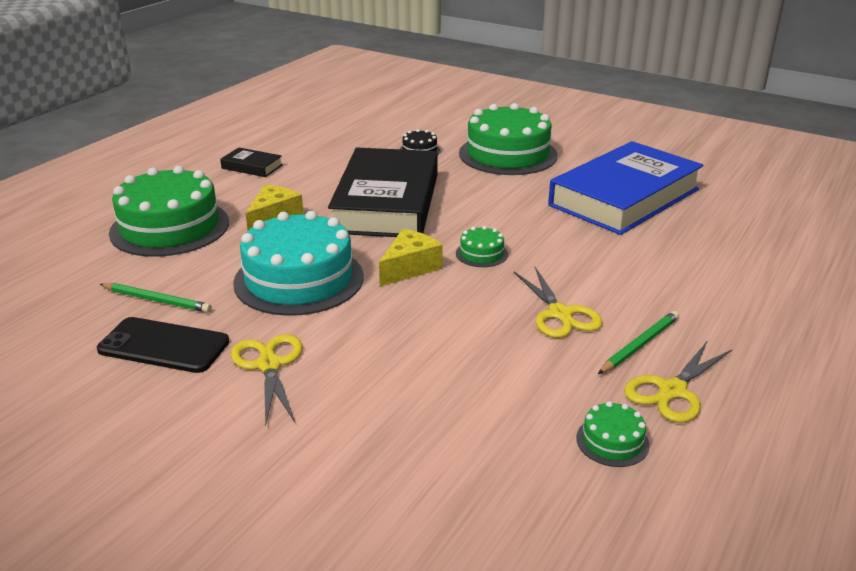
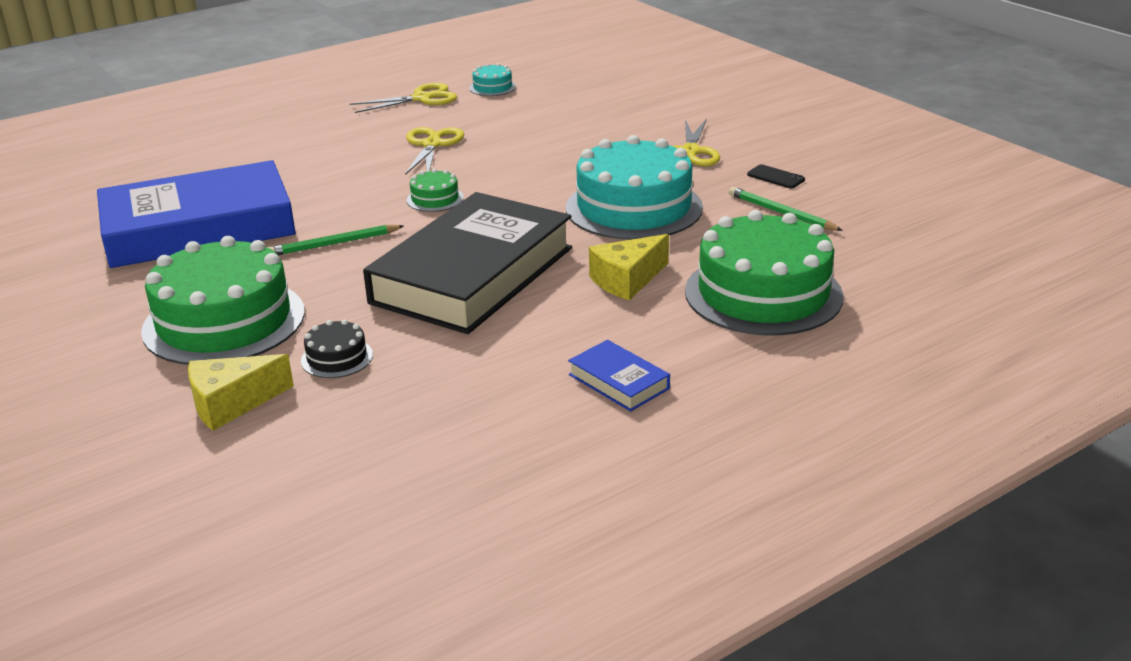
camera: 155 degrees left, 0 degrees up
black phone [97,317,229,373] -> black phone [747,165,805,188], size x0.50
black book [220,147,283,177] -> blue book [568,340,670,411]
yellow cheese [379,229,443,287] -> yellow cheese moved to [188,354,294,431]
green cake [576,401,649,467] -> turquoise cake [469,63,516,96]
green pencil [598,311,679,374] -> green pencil moved to [268,225,404,256]

